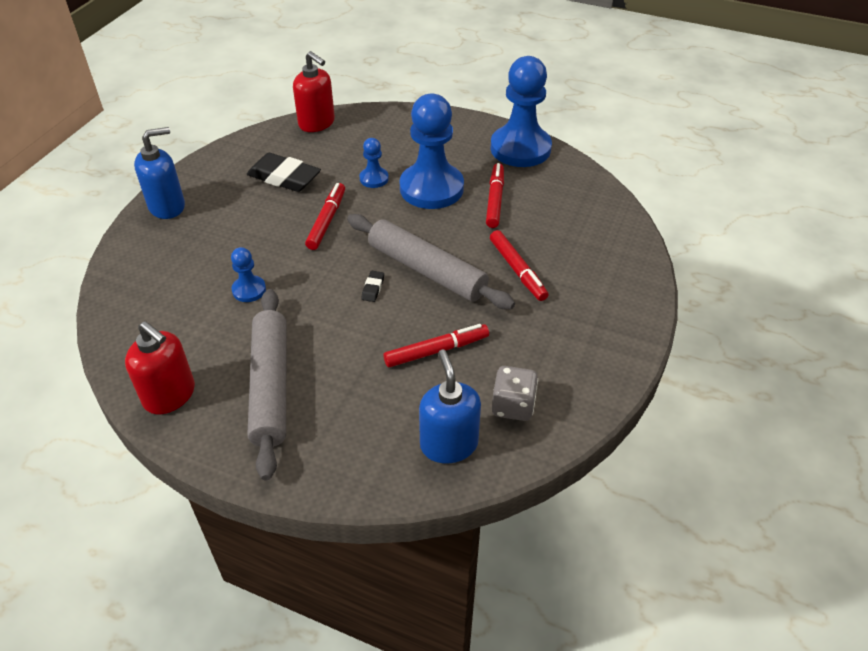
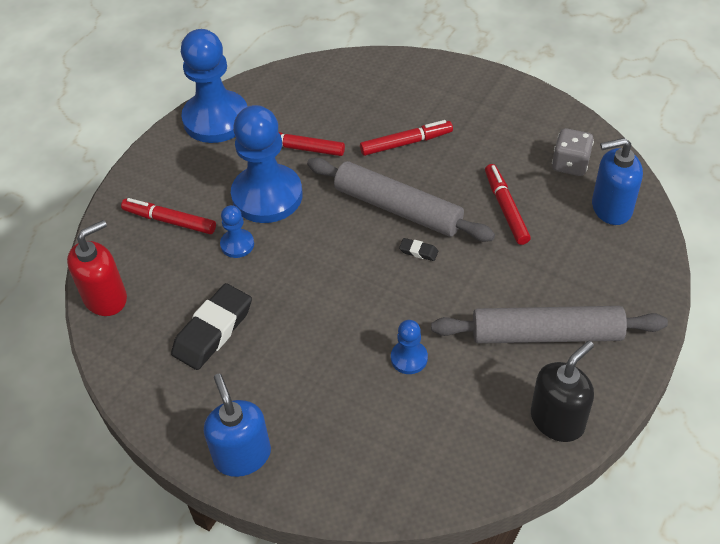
camera: 80 degrees left, 5 degrees up
red soap dispenser [125,321,195,414] -> black soap dispenser [531,341,594,442]
red marker [305,183,345,250] -> red marker moved to [121,198,216,234]
grey rolling pin [347,214,515,309] -> grey rolling pin turned 75 degrees clockwise [307,158,495,242]

